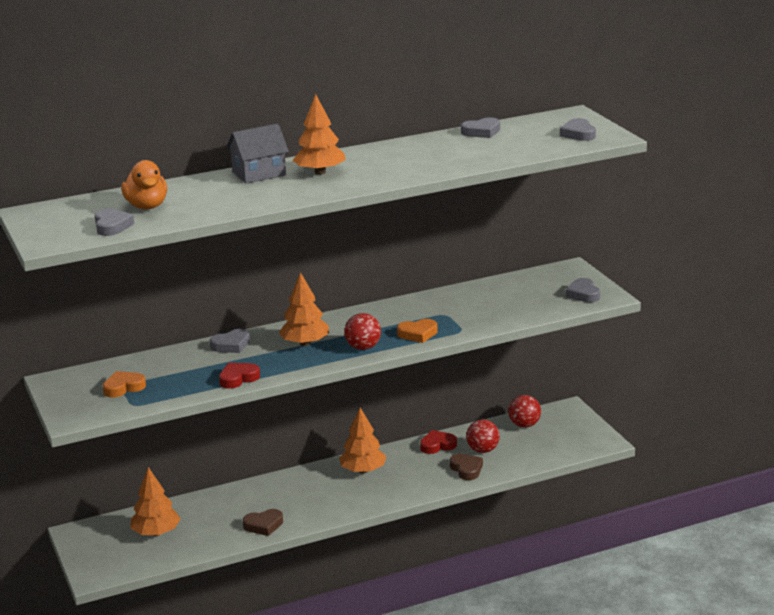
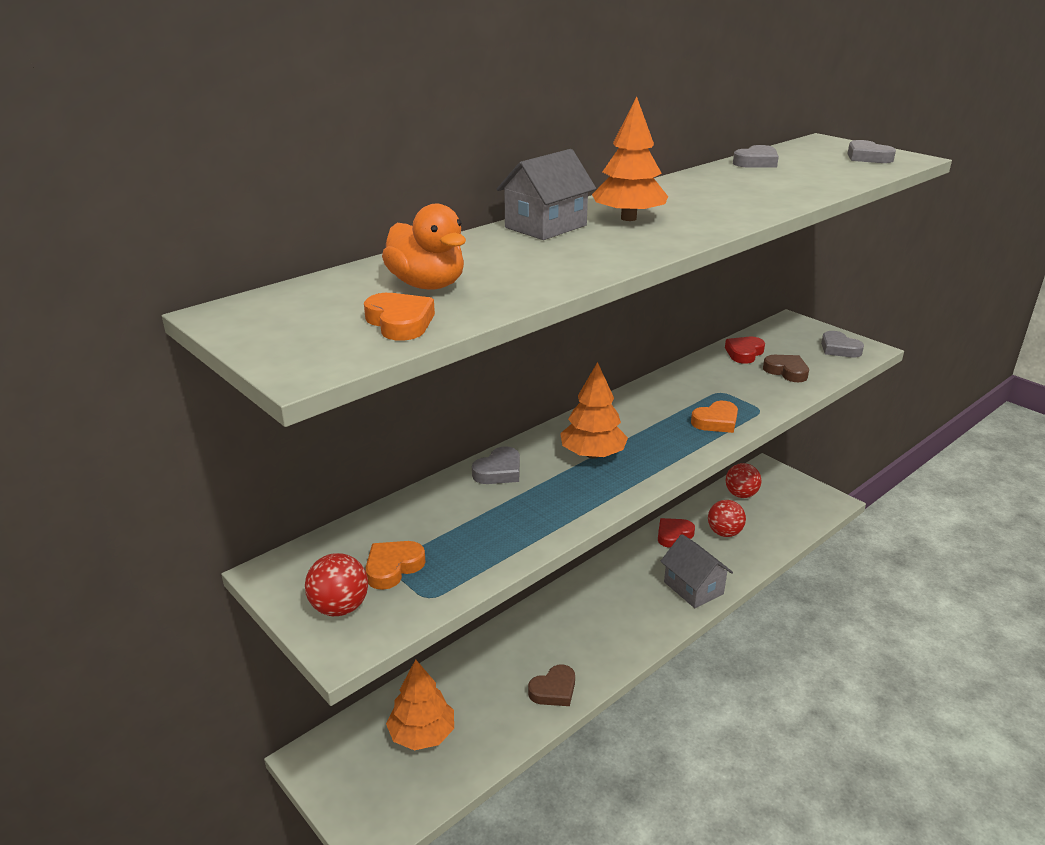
camera: 20 degrees left, 5 degrees up
grey heart [95,209,134,236] -> orange heart [364,293,435,341]
red heart [219,363,260,389] -> red heart moved to [725,337,765,364]
orange tree [339,408,387,474] -> none
red ball [344,313,381,350] -> red ball moved to [305,553,368,616]
brown heart [450,454,483,480] -> brown heart moved to [763,355,809,382]
none -> grey house [660,534,733,608]

